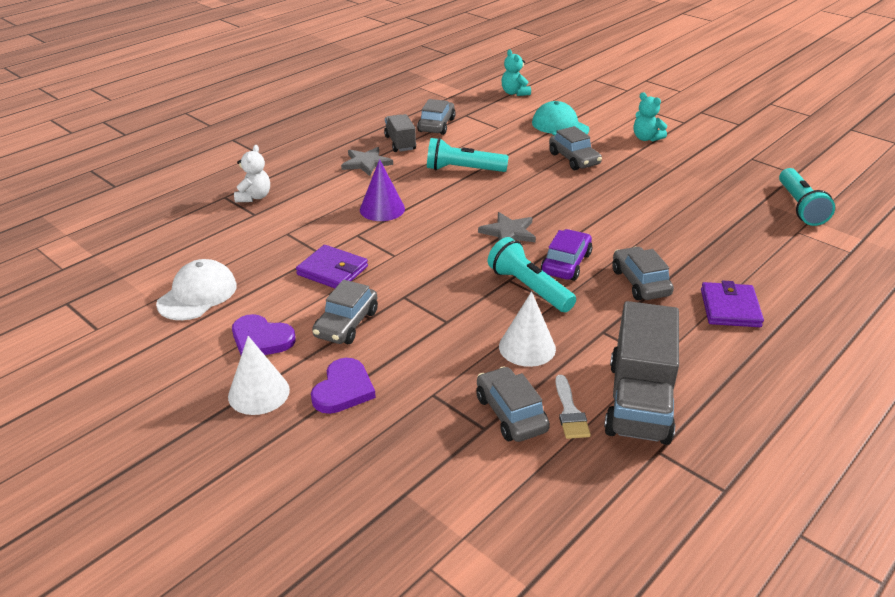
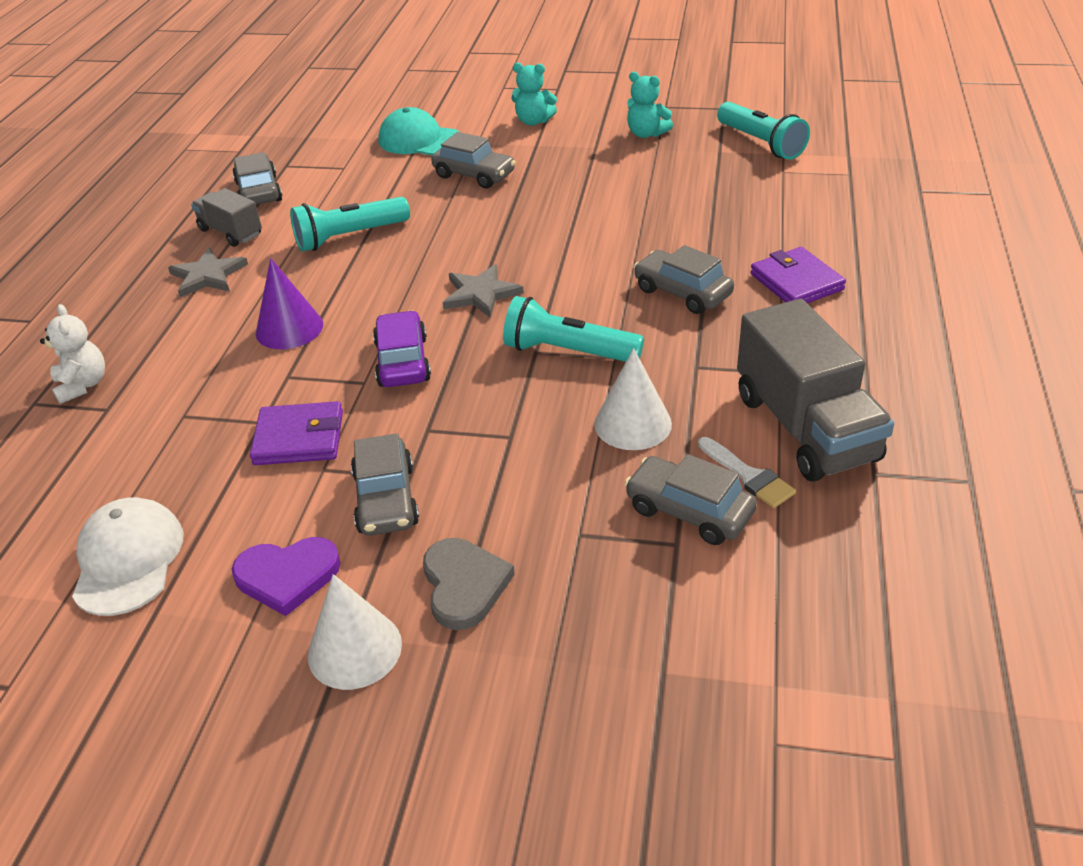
camera: 30 degrees left, 5 degrees up
purple heart [311,358,376,414] -> grey heart [423,538,515,630]
turquoise teddy bear [501,49,531,96] -> turquoise teddy bear moved to [627,72,673,138]
purple car [541,229,592,281] -> purple car moved to [373,310,431,387]

